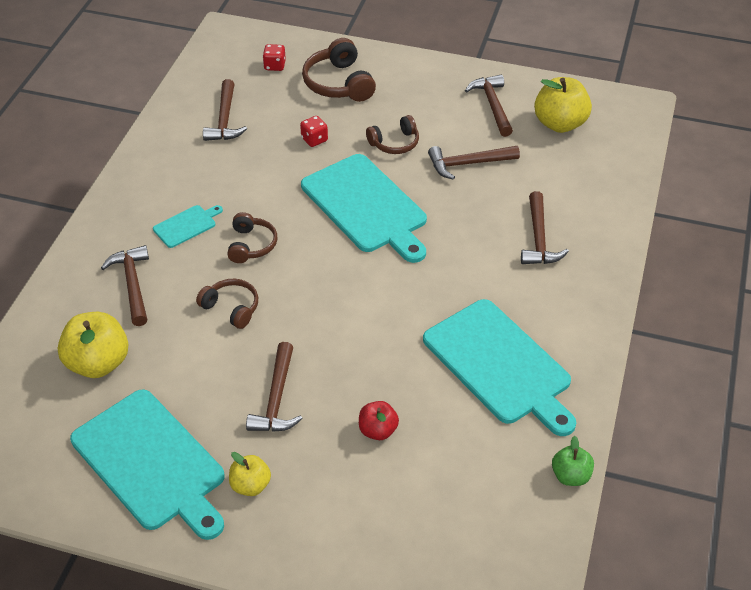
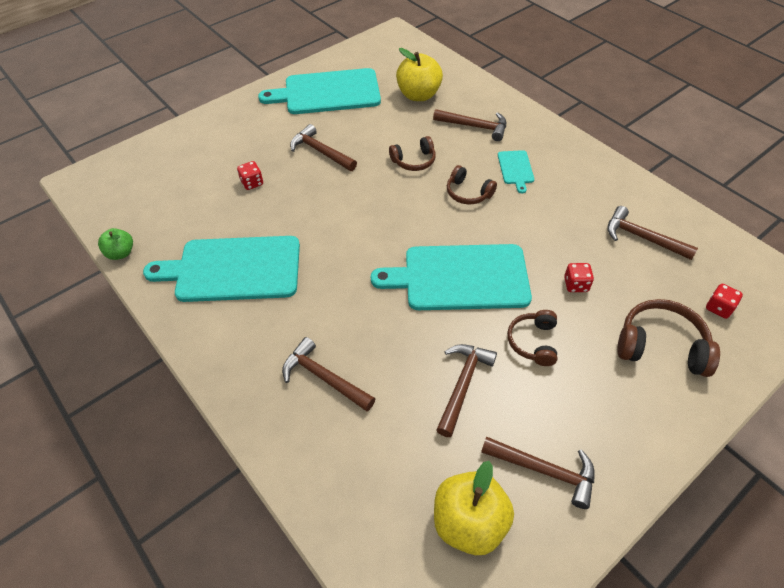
camera: 125 degrees right, 5 degrees up
yellow apple [229,452,271,496] -> none
red apple [359,401,399,440] -> red dice [237,161,263,190]

